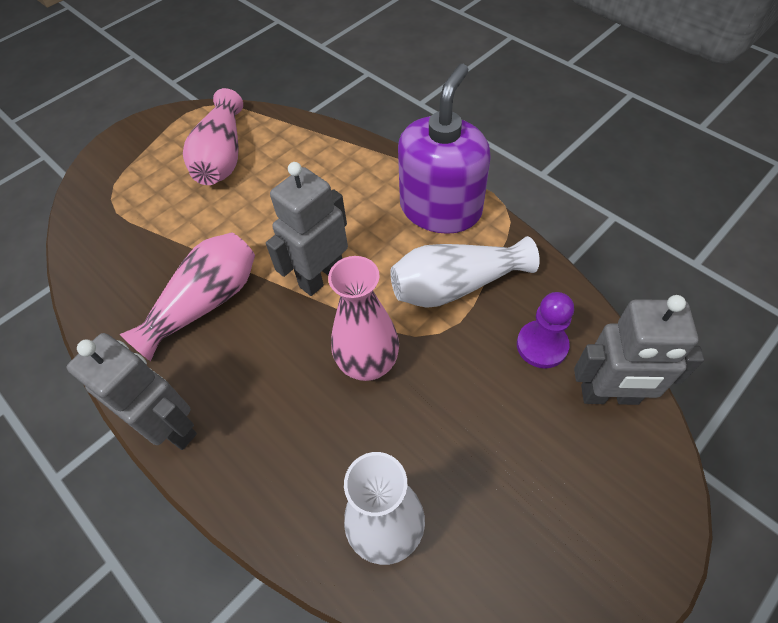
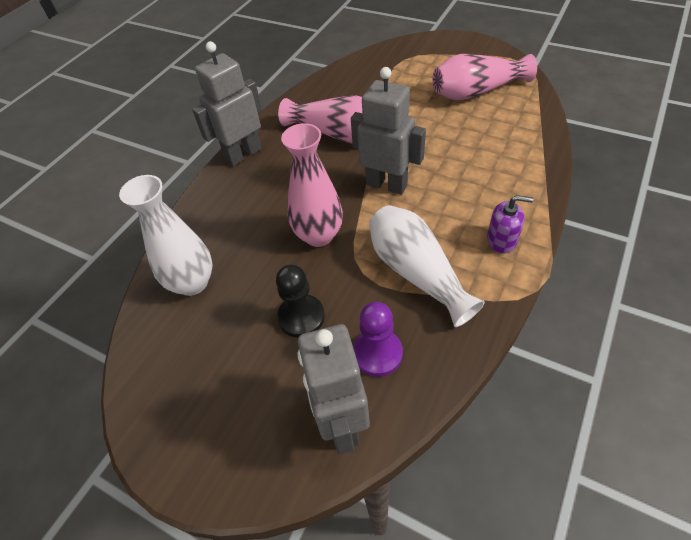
camera: 75 degrees right, 5 degrees down
grey robot [67,333,197,450] -> grey robot turned 150 degrees counterclockwise [192,41,262,166]
purple soap dispenser [398,64,491,234] -> purple soap dispenser [487,195,533,254], size x0.44
none -> black pawn [276,265,325,338]

